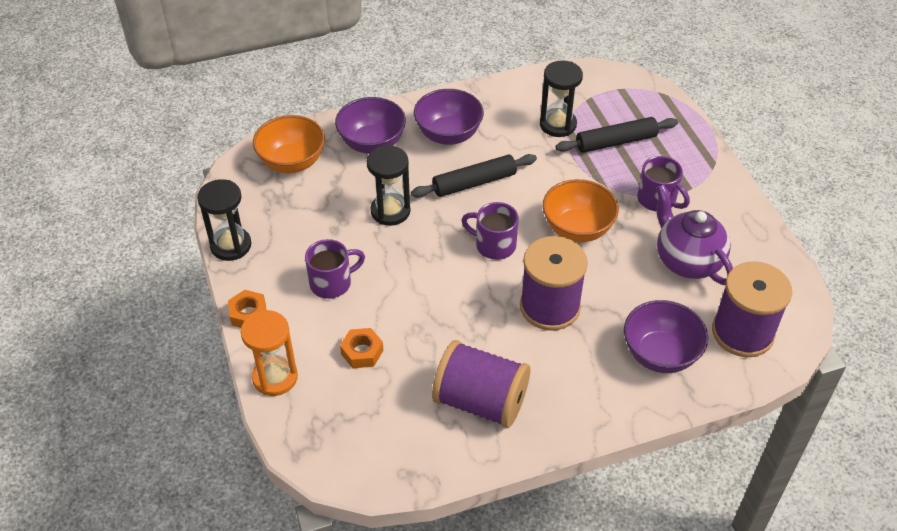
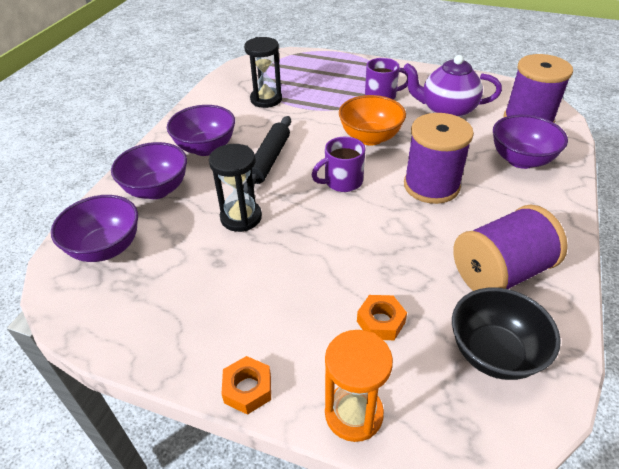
camera: 50 degrees left, 5 degrees down
black hourglass [197,179,251,261] -> none
orange bowl [253,115,325,173] -> purple bowl [51,195,138,262]
purple mug [305,239,365,299] -> none
black rolling pin [555,117,678,153] -> none
none -> black bowl [452,287,561,380]

